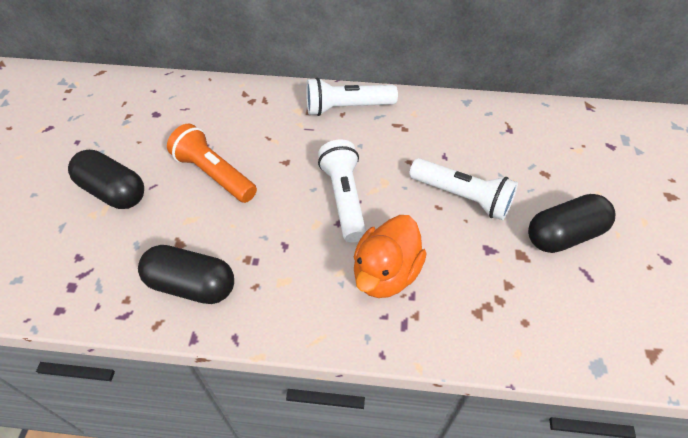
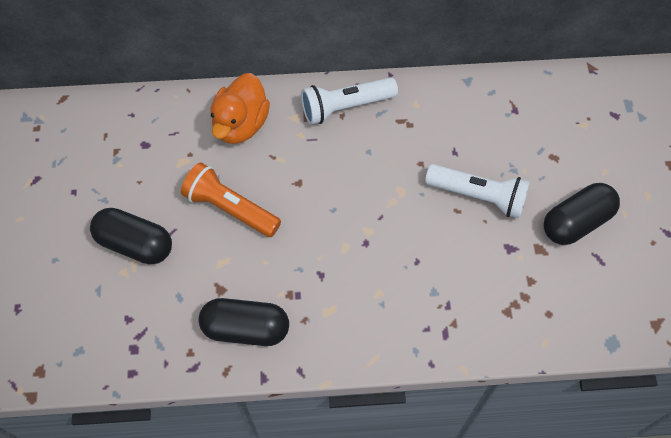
camera: 10 degrees left, 10 degrees up
white flashlight [318,139,366,242] -> none
orange duck [354,215,427,298] -> orange duck moved to [210,73,270,144]

